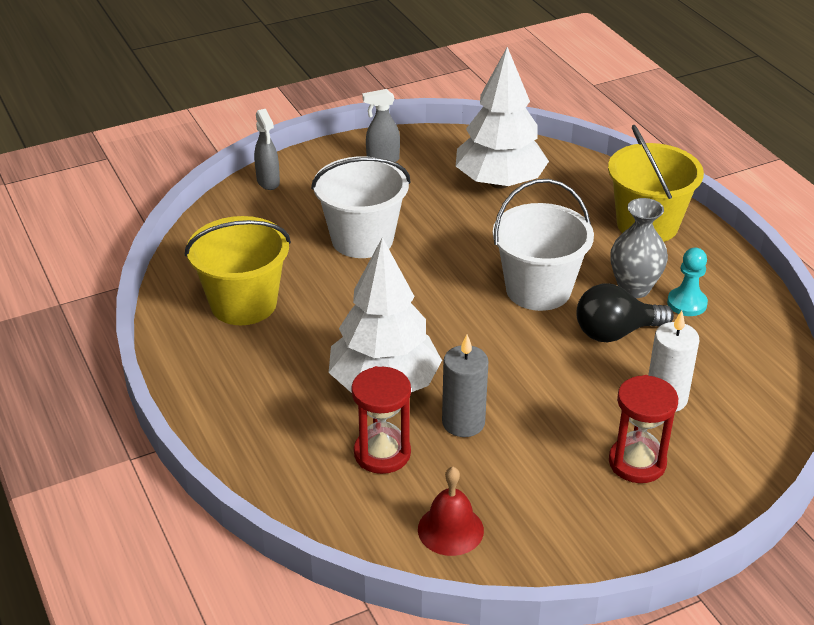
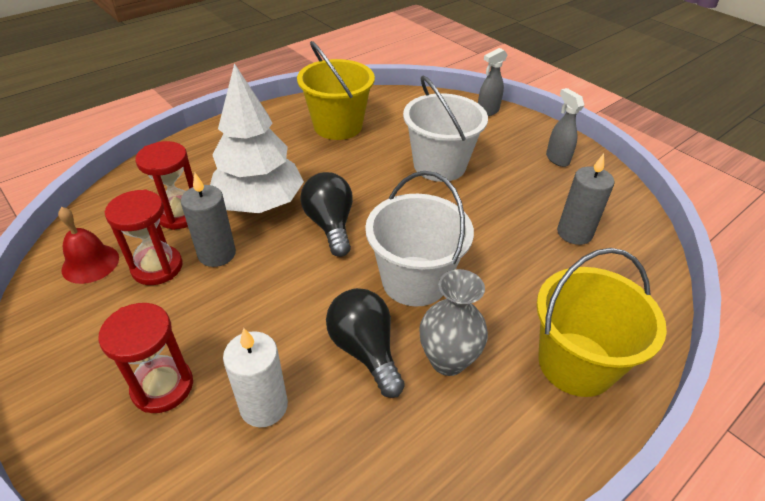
camera: 75 degrees right, 5 degrees up
white tree [456,47,549,188] -> grey candle [557,154,615,245]
turquoise pawn [667,248,708,316] -> none
none -> red hourglass [105,190,182,285]
none -> black light bulb [300,172,353,257]

